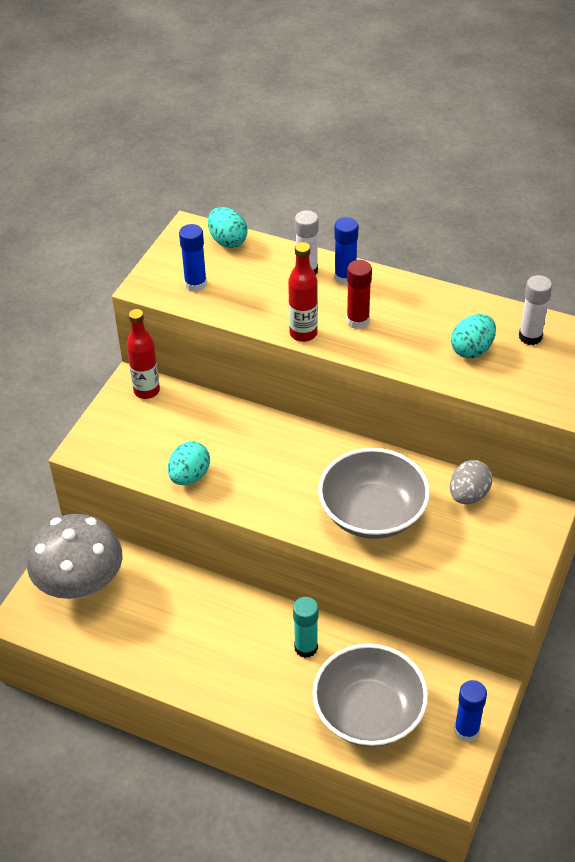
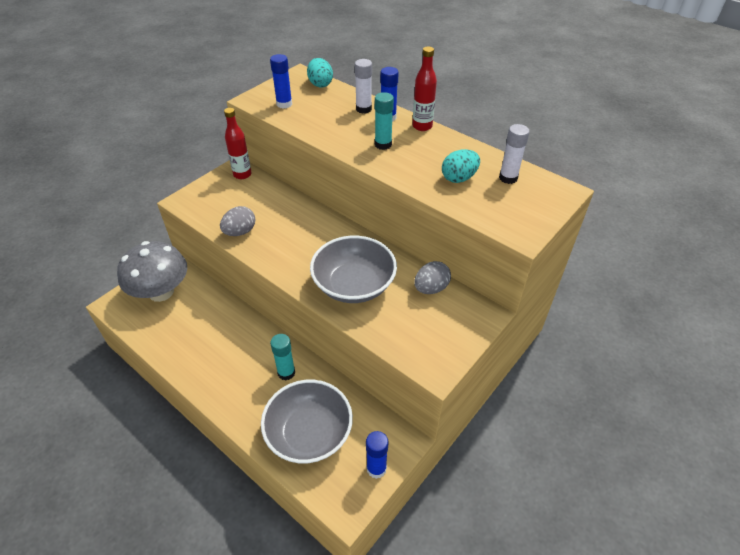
camera: 15 degrees right, 0 degrees up
turquoise egg [168,441,210,485] -> grey egg [220,206,255,236]
red bottle [288,242,318,342] -> red bottle moved to [413,46,437,131]
red glue stick [347,260,372,329] -> turquoise glue stick [375,92,394,150]

